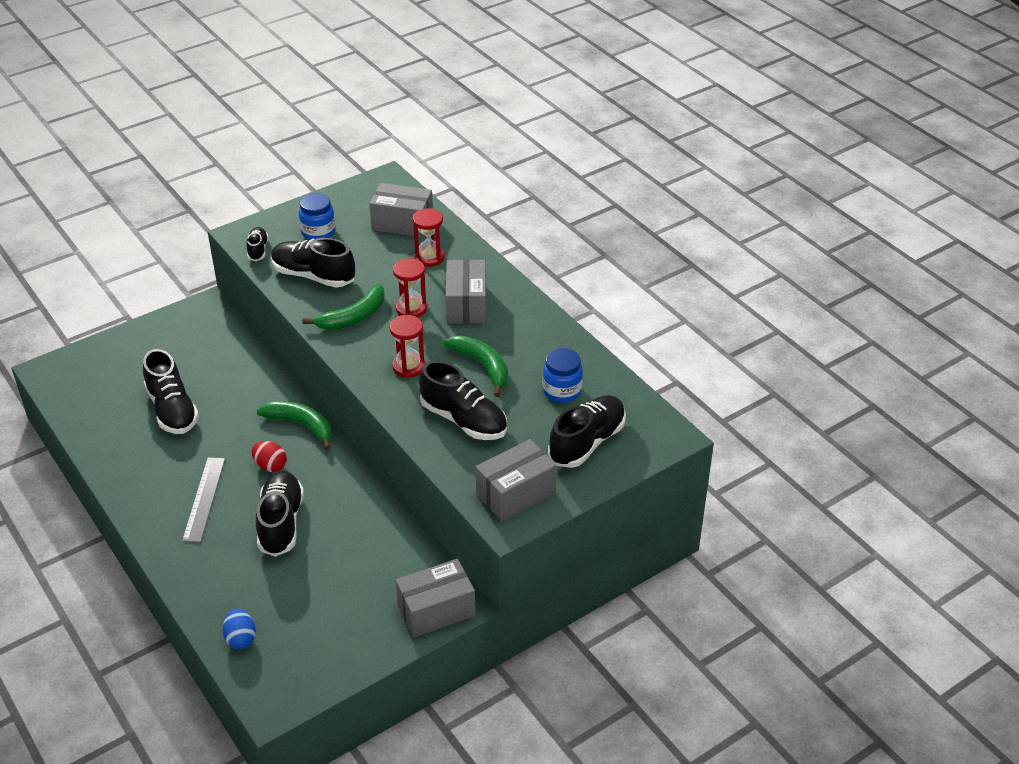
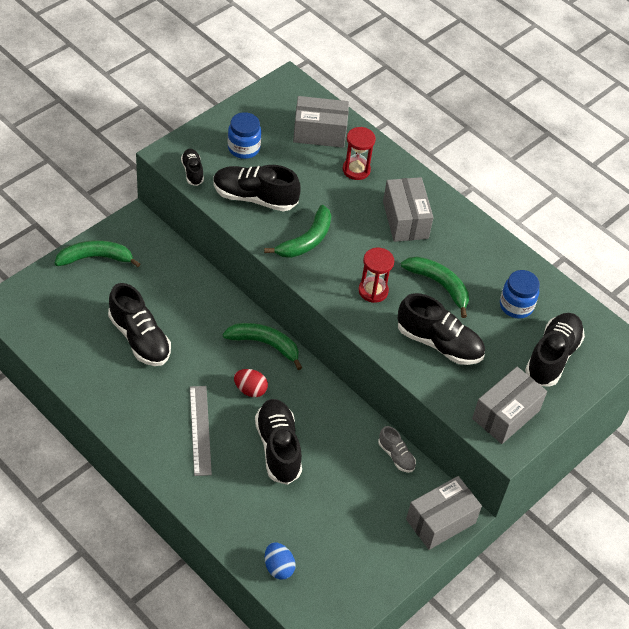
camera: 15 degrees left, 10 degrees up
red hourglass [393,258,427,317] -> none
none -> green banana [55,240,140,267]
none -> grey shoe [378,426,416,473]

